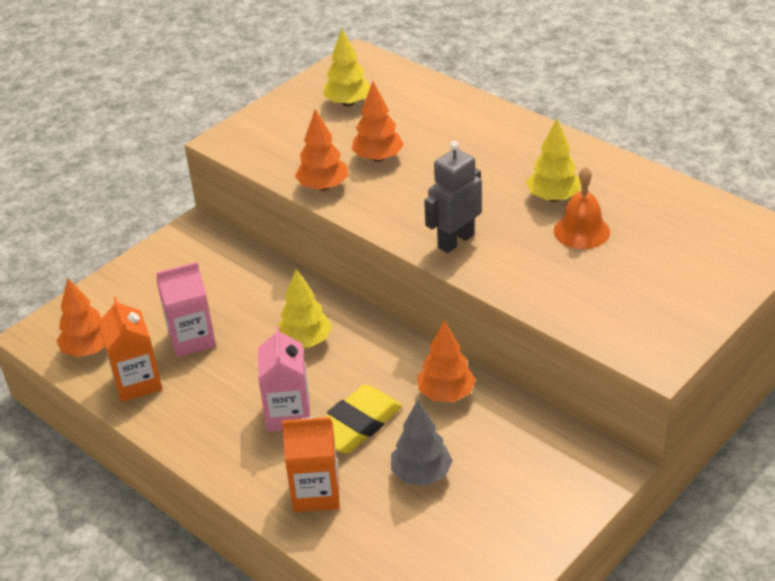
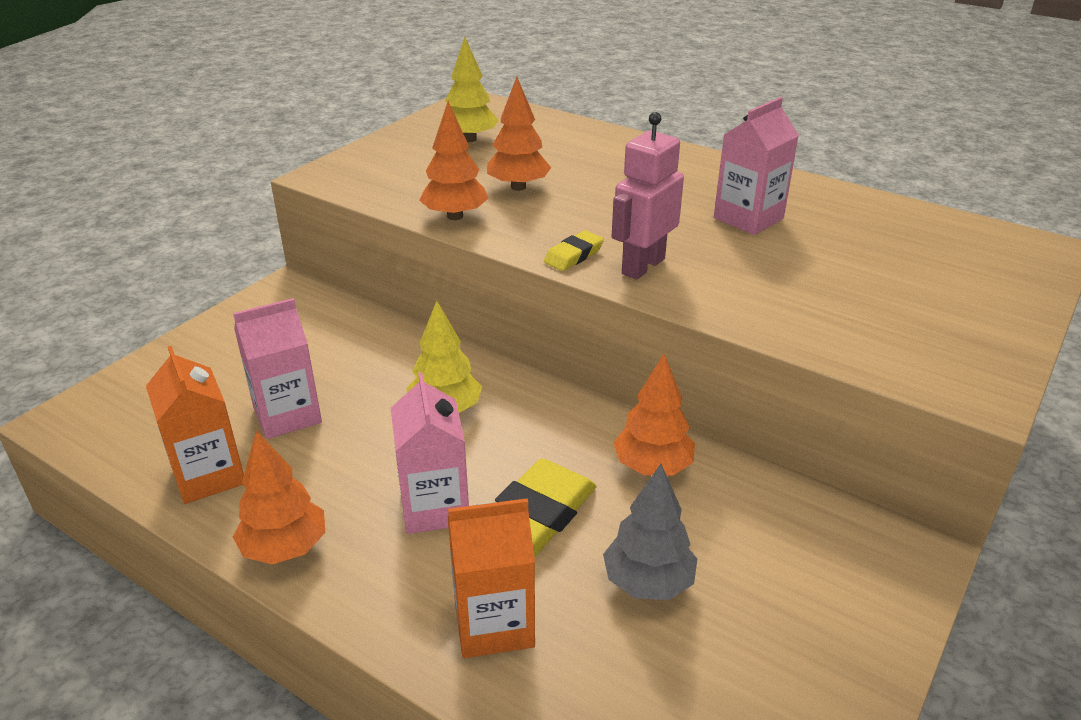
camera: 10 degrees left, 5 degrees down
orange tree [56,278,105,357] -> orange tree moved to [233,430,325,564]
grey robot [424,141,482,253] -> pink robot [612,112,684,280]
yellow tree [526,119,581,202] -> pink carton [714,97,799,235]
orange bell [554,167,610,249] -> none
none -> yellow eraser [544,230,604,271]

